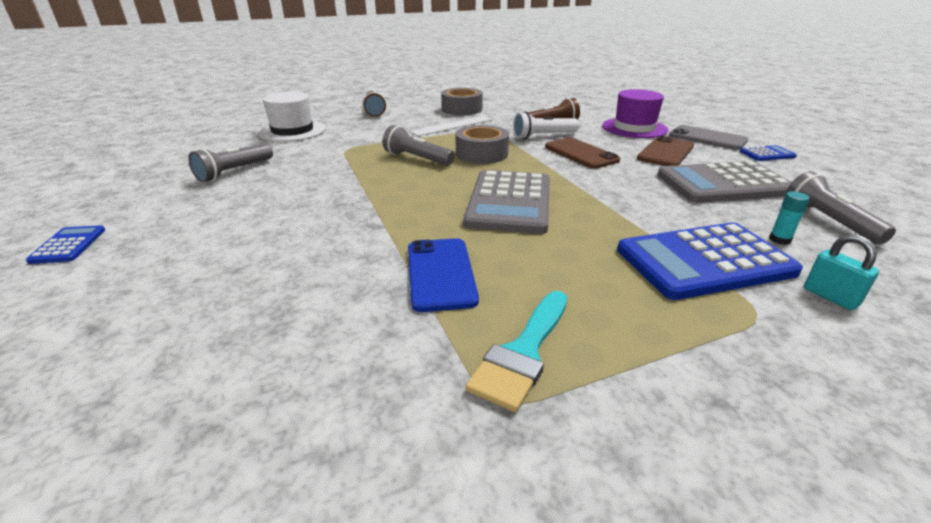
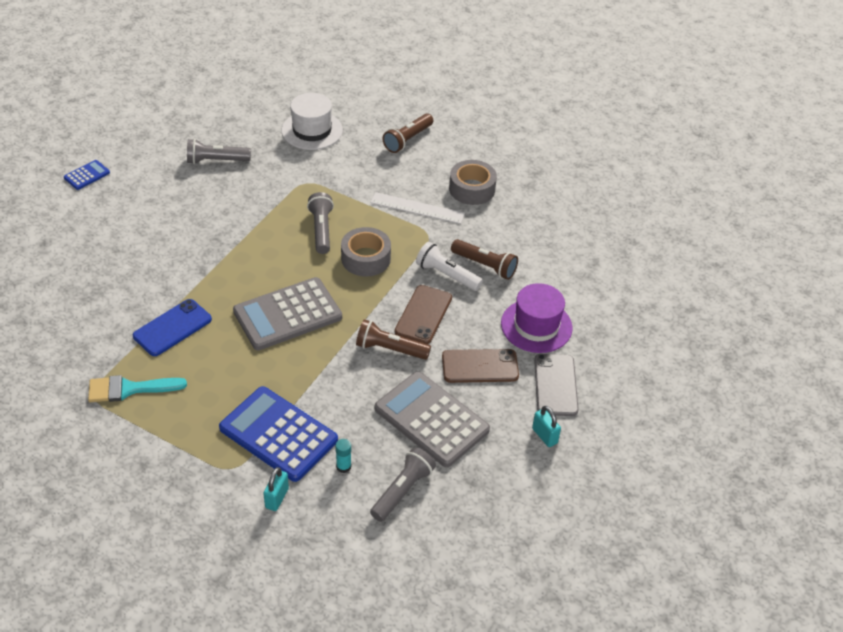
camera: 50 degrees right, 15 degrees up
blue calculator [739,145,797,161] -> turquoise padlock [532,406,561,447]
none -> brown flashlight [356,319,431,360]

